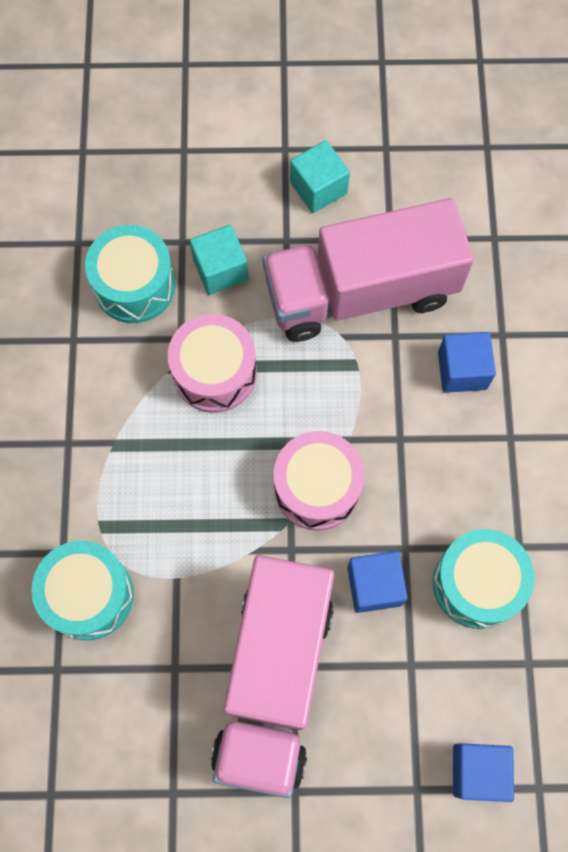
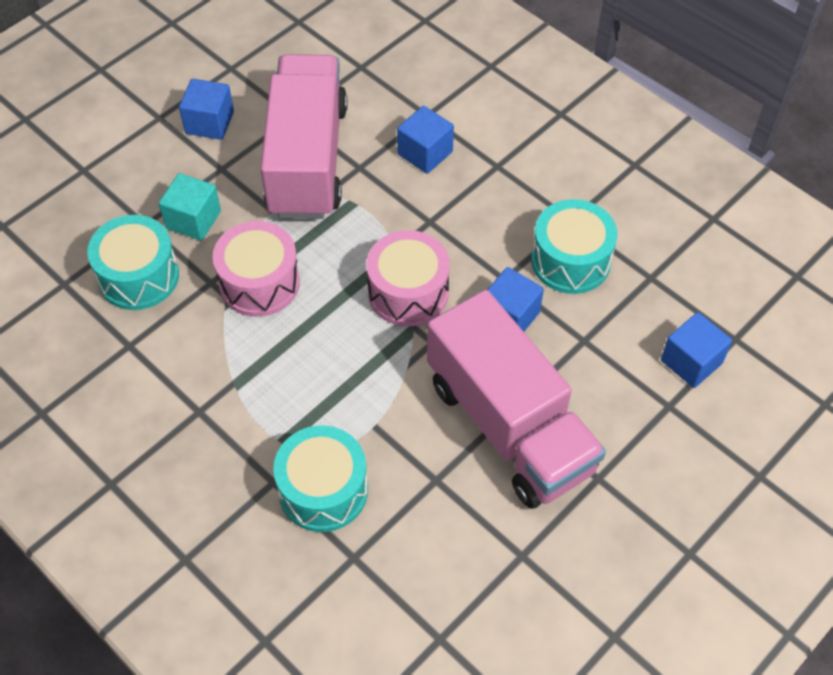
camera: 45 degrees left, 15 degrees down
pink truck [262,198,474,342] -> pink truck turned 150 degrees clockwise [260,54,347,219]
turquoise cube [290,140,350,213] -> blue cube [179,79,234,140]

